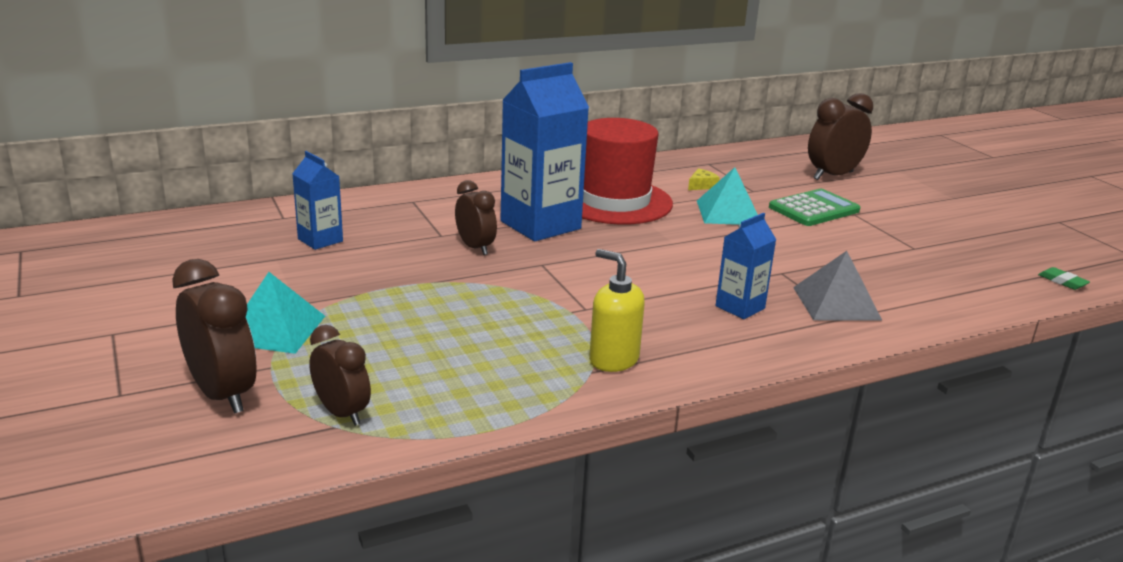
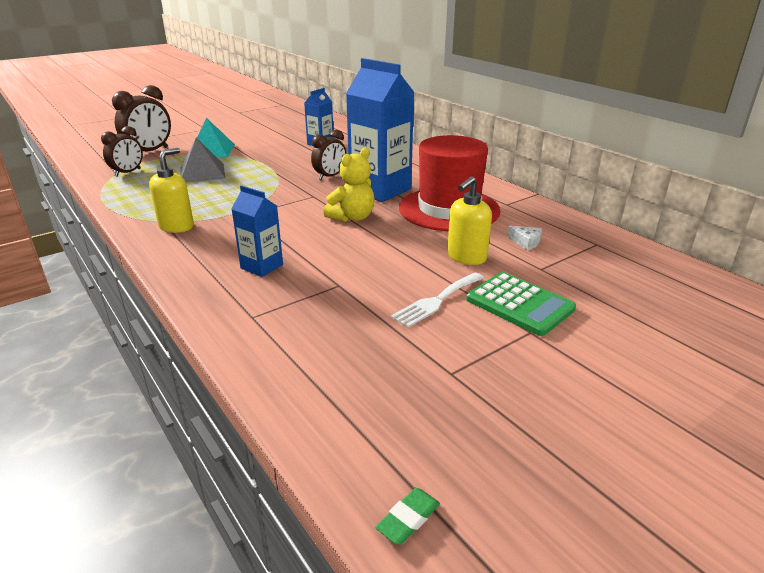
camera: 80 degrees right, 5 degrees up
yellow cheese [688,168,720,190] -> white cheese [507,226,542,251]
turquoise pyramid [697,167,758,225] -> yellow soap dispenser [447,176,492,265]
grey pyramid [793,251,882,321] -> grey pyramid moved to [180,137,225,182]
brown clock [808,93,873,180] -> none
none -> yellow teddy bear [323,148,374,222]
none -> white fork [391,273,484,328]

